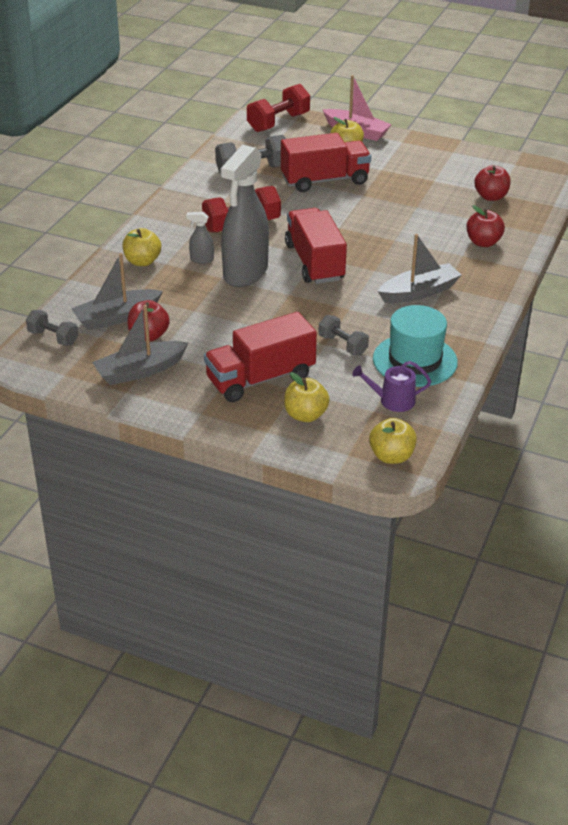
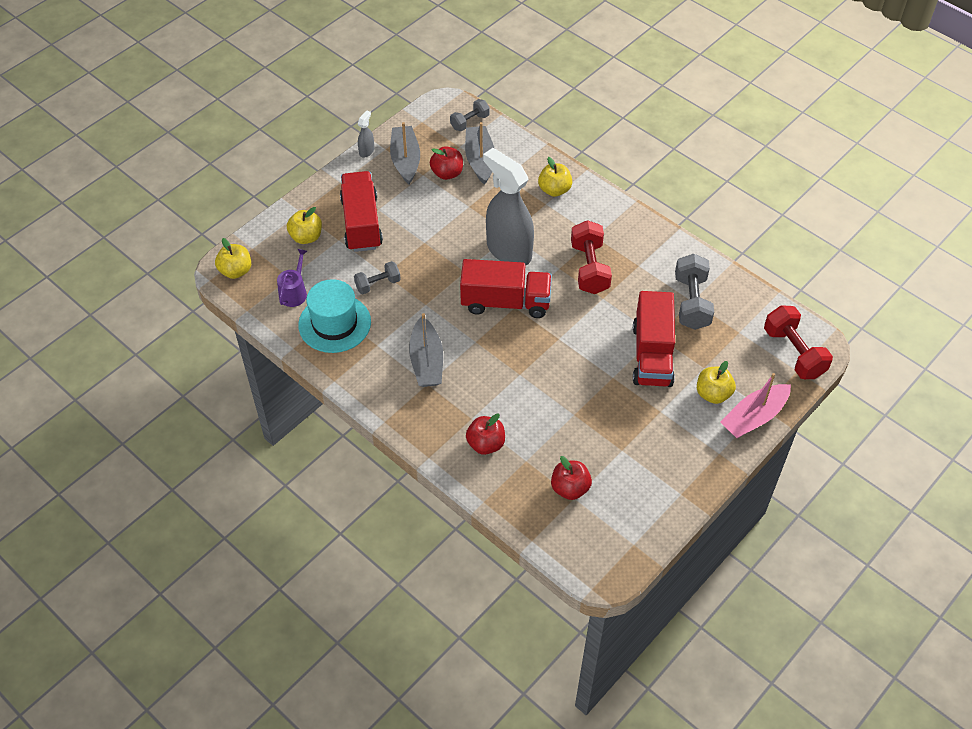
camera: 110 degrees right, 15 degrees up
grey spray bottle [186,212,214,264] -> grey spray bottle moved to [358,110,374,158]

